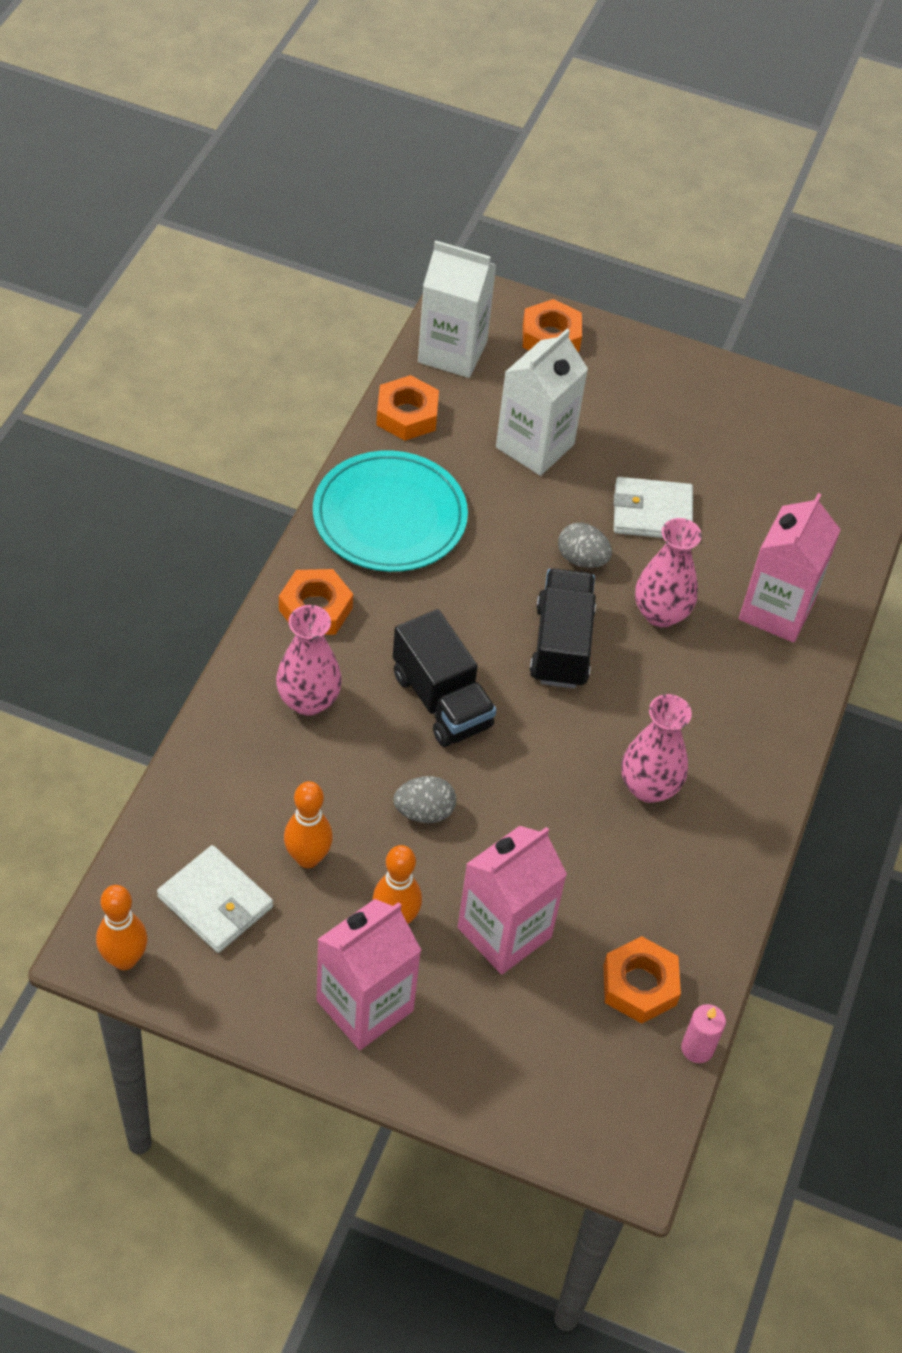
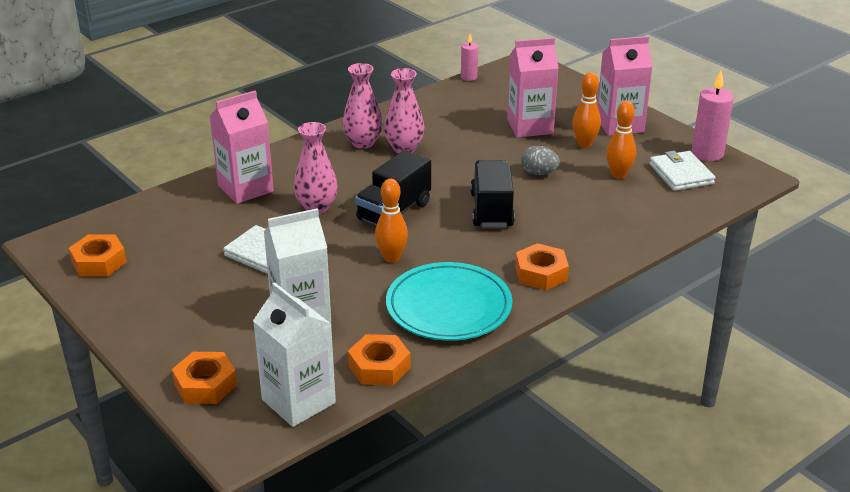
camera: 145 degrees left, 20 degrees down
orange bowling pin [96,885,148,970] -> orange bowling pin moved to [375,179,408,263]
pink vase [276,605,342,716] -> pink vase moved to [343,63,383,149]
grey egg [558,523,612,568] -> none
orange nut [603,936,681,1024] -> orange nut moved to [69,234,127,277]
none -> pink candle [692,71,734,161]

